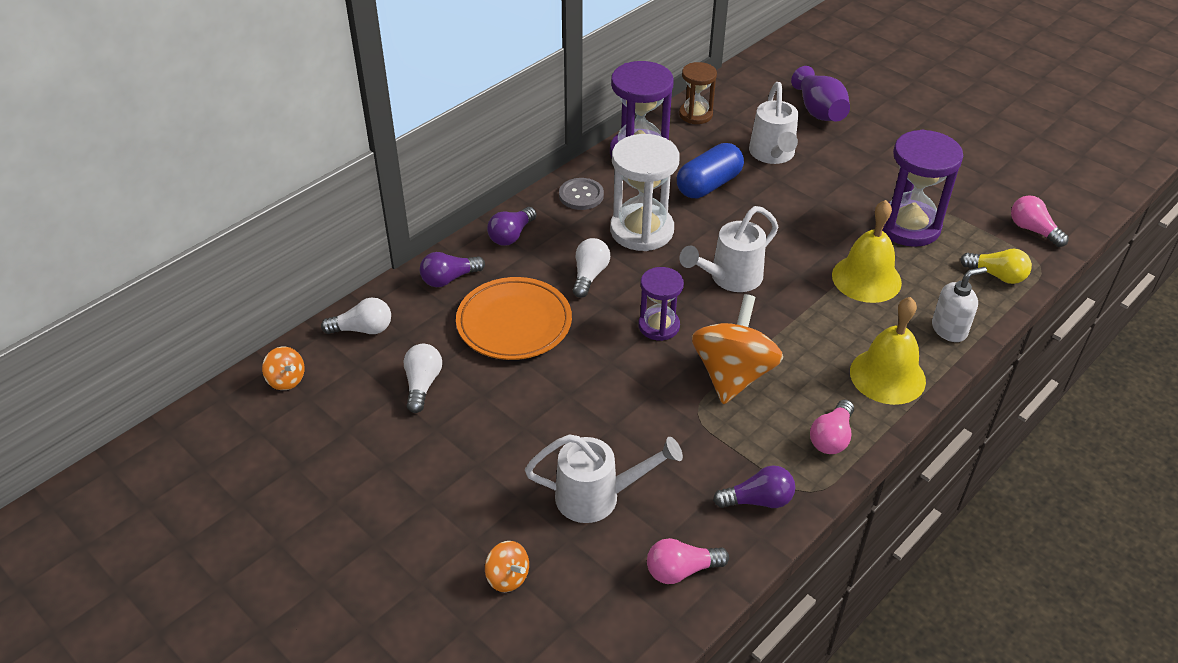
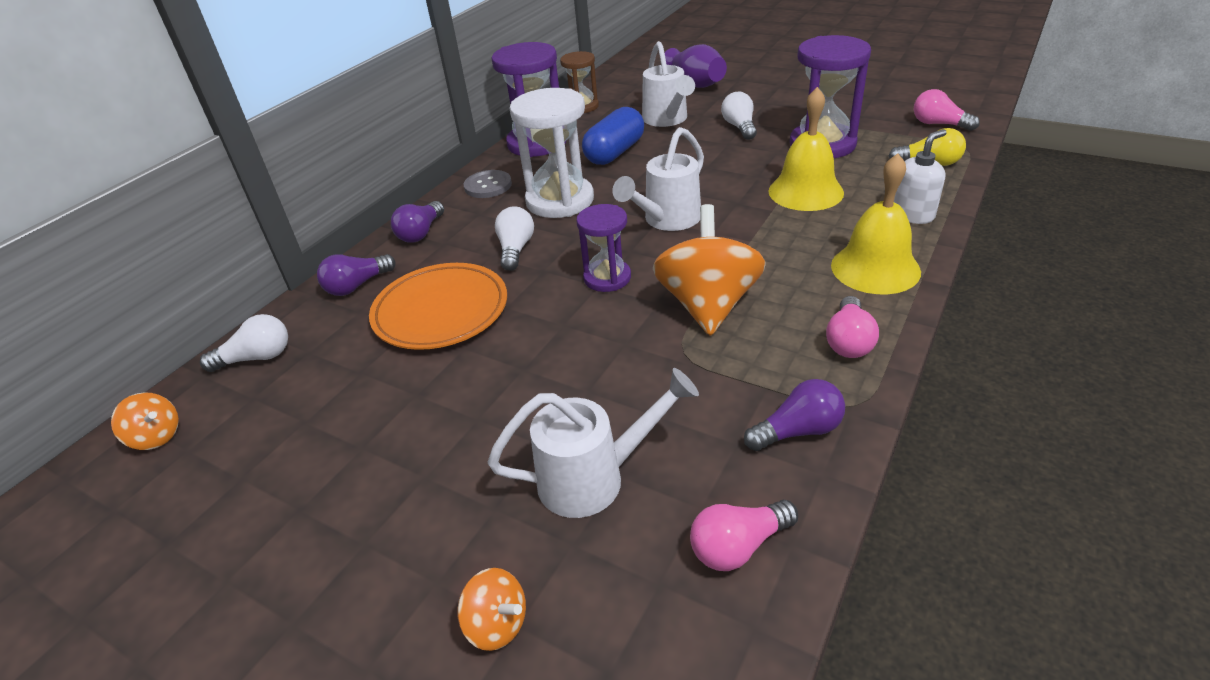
camera: 10 degrees left, 5 degrees down
white light bulb [403,344,442,413] -> white light bulb moved to [721,92,757,140]

